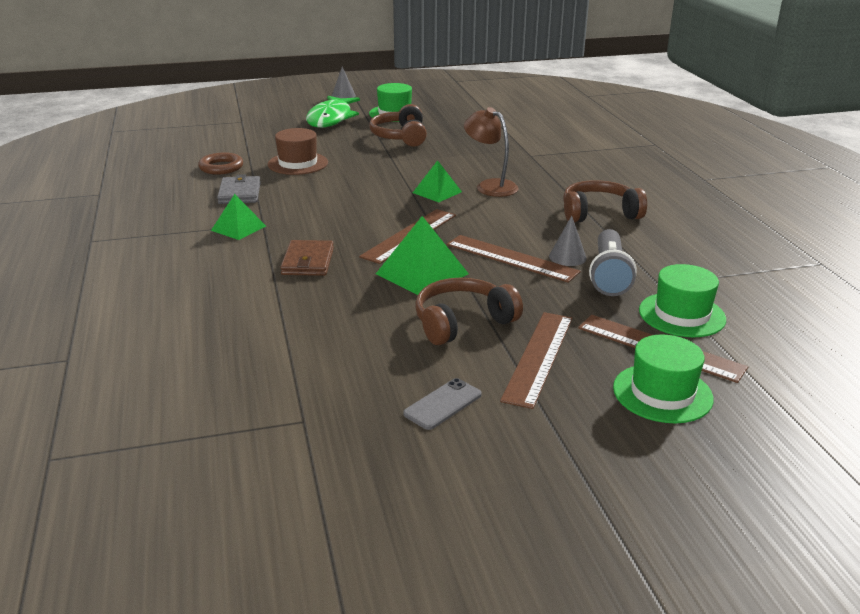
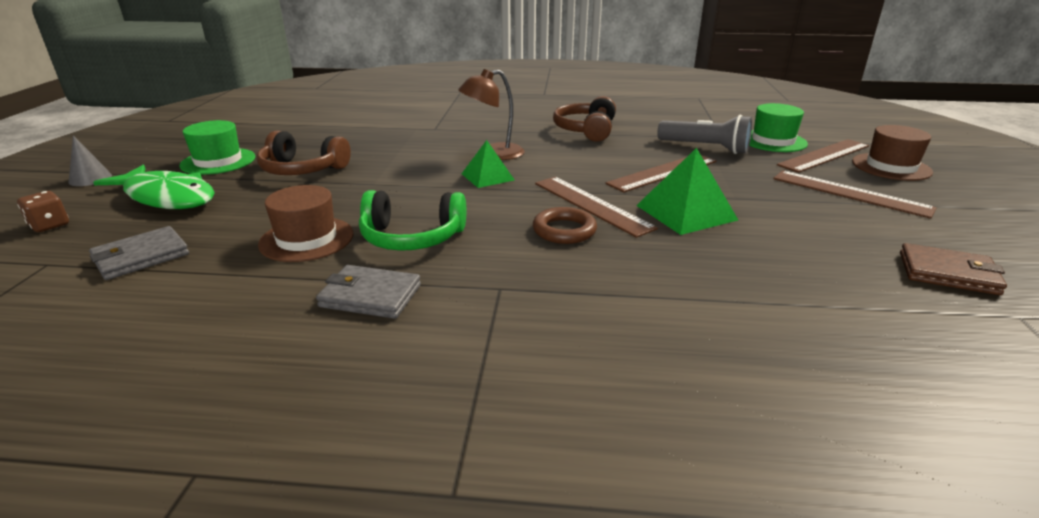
camera: 70 degrees left, 0 degrees up
brown ring [198,152,243,175] -> brown ring moved to [533,207,597,244]
green pyramid [211,194,266,240] -> none
brown wallet [280,240,334,276] -> brown wallet moved to [900,243,1007,295]
grey phone [403,378,482,430] -> none
brown headphones [415,278,523,345] -> none
grey cone [549,216,587,266] -> none
green hat [613,334,714,423] -> brown hat [852,125,933,181]
none -> brown dice [17,191,69,232]
none -> grey wallet [89,226,189,280]
none -> green headphones [359,190,466,251]

